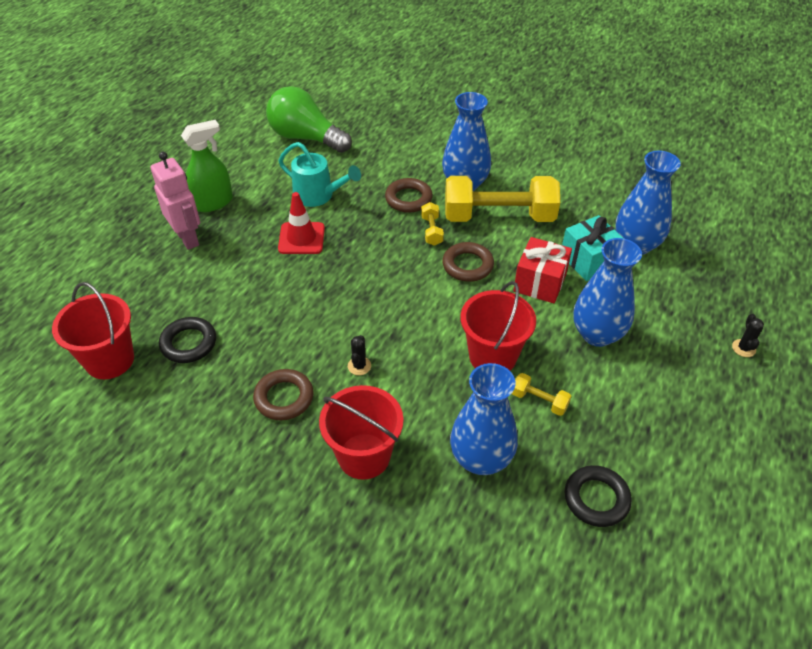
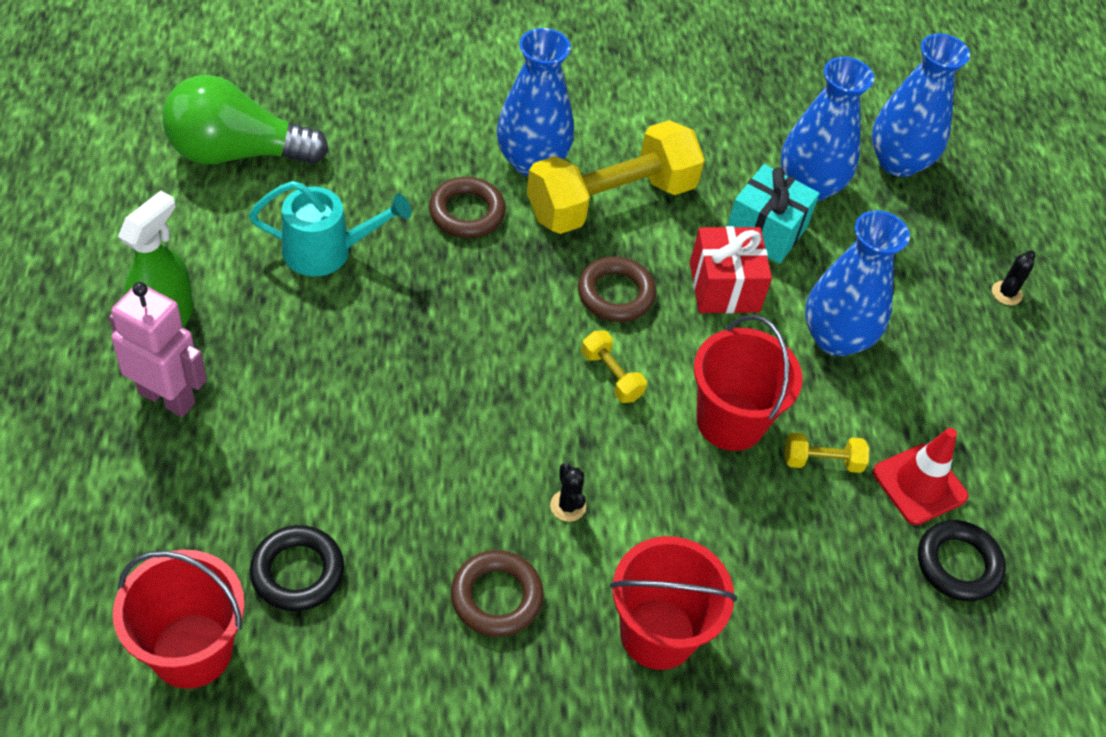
camera: 35 degrees left, 5 degrees up
red traffic cone [278,192,325,254] -> red traffic cone moved to [873,428,969,525]
yellow dumbbell [421,202,444,246] -> yellow dumbbell moved to [581,330,647,403]
blue vase [450,363,518,475] -> blue vase moved to [872,33,970,177]
black cactus [732,314,764,357] -> black cactus turned 60 degrees clockwise [992,251,1035,305]

